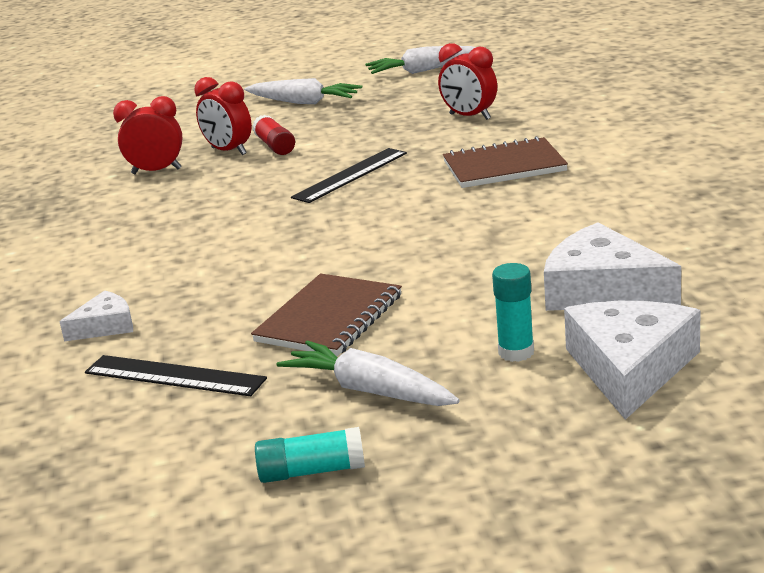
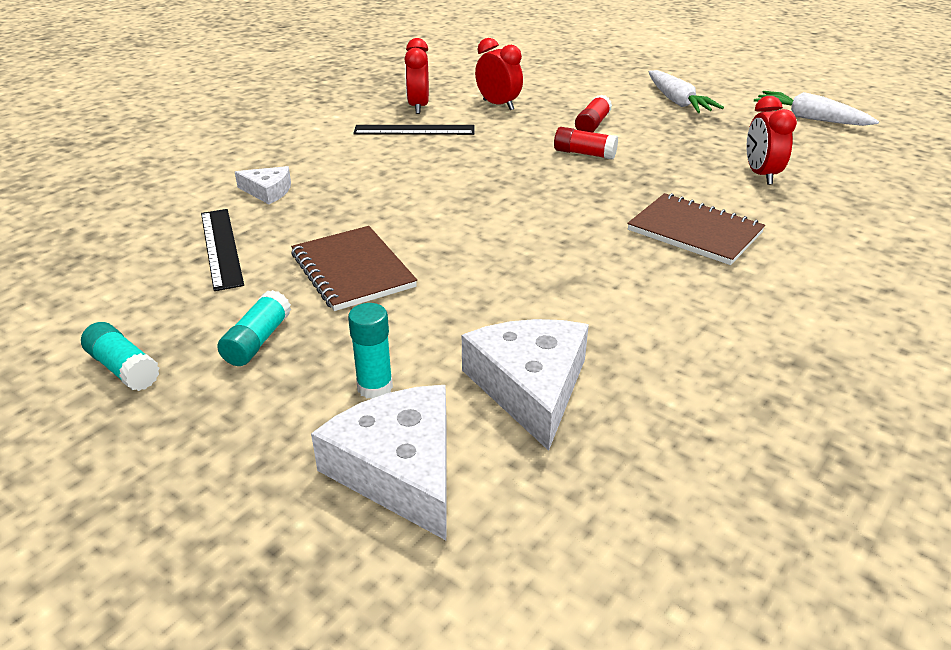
camera: 45 degrees right, 10 degrees up
red clock [194,77,252,155] -> red clock moved to [404,38,429,114]
brown notebook [251,274,402,357] -> brown notebook turned 75 degrees clockwise [291,226,417,311]
white carrot [276,341,460,406] -> turquoise glue stick [217,290,291,366]
black ruler [291,148,407,203] -> black ruler moved to [353,125,475,135]
white cheese [564,301,700,420] -> white cheese turned 90 degrees counterclockwise [311,385,447,540]
none -> red glue stick [554,127,618,160]

